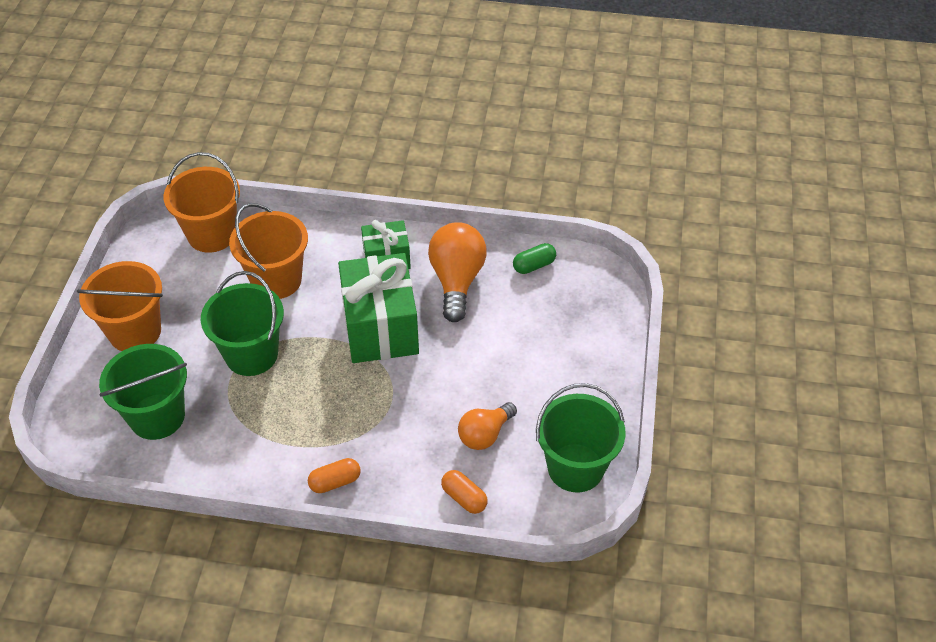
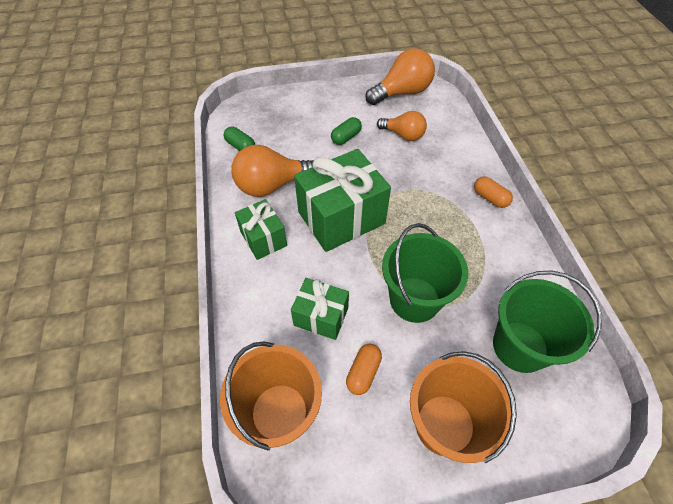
camera: 110 degrees left, 5 degrees up
orange bucket [229,203,308,299] -> green gift [291,278,349,340]
orange capsule [441,470,488,514] -> orange capsule moved to [346,344,382,395]
green bucket [536,383,626,492] -> orange light bulb [365,48,435,105]
none -> green capsule [331,117,362,145]

